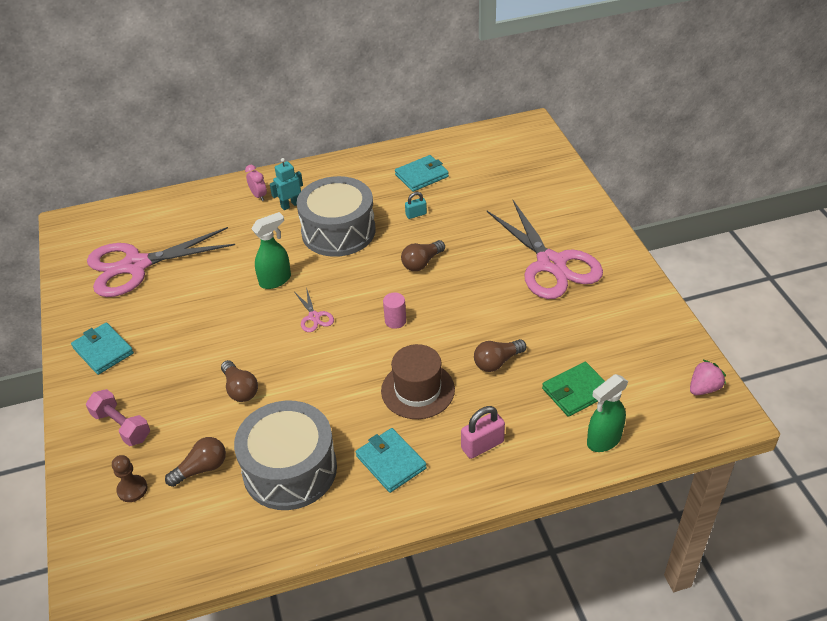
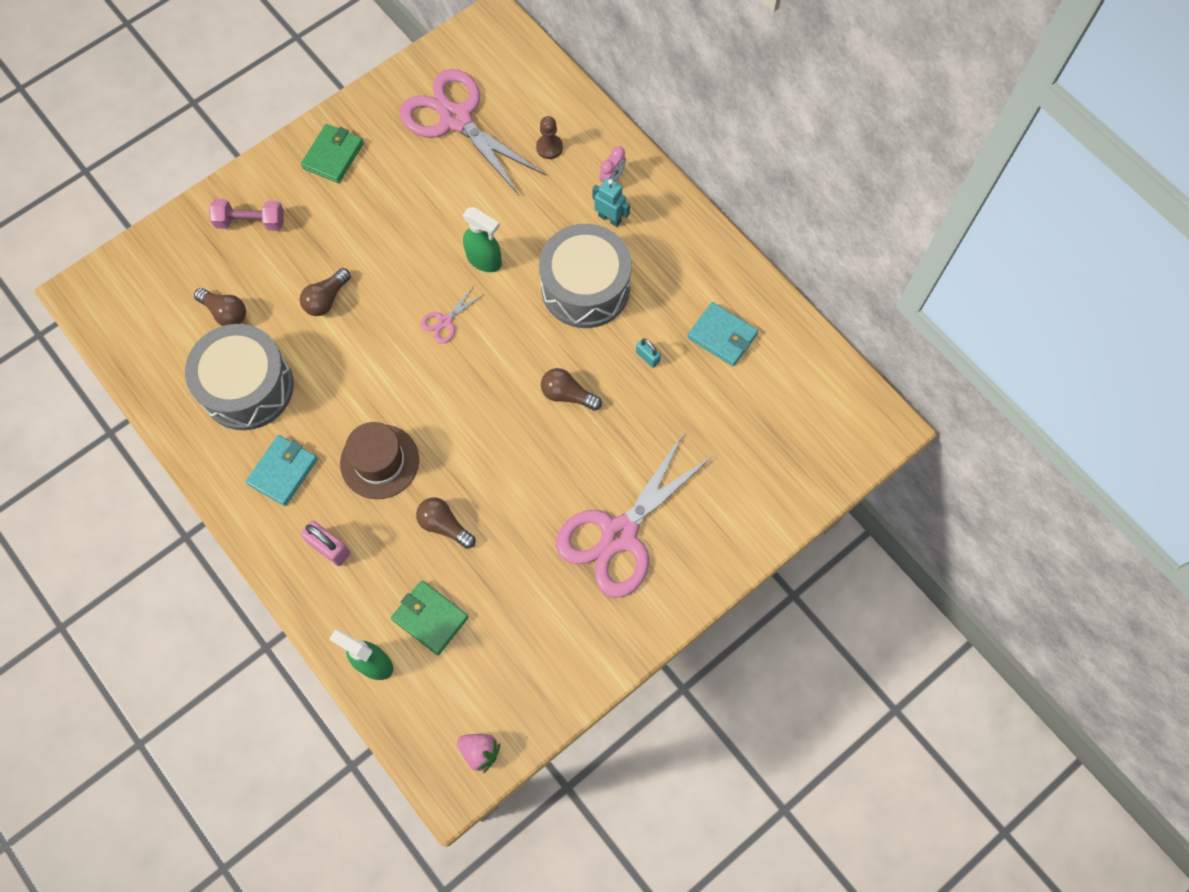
camera: 65 degrees right, 25 degrees up
turquoise wallet [71,322,134,375] -> green wallet [301,124,364,183]
pink dumbbell [86,389,150,446] -> pink dumbbell turned 75 degrees clockwise [209,198,284,231]
brown pawn [112,455,147,502] -> brown pawn moved to [536,116,563,159]
pink cylinder [383,293,406,329] -> none

